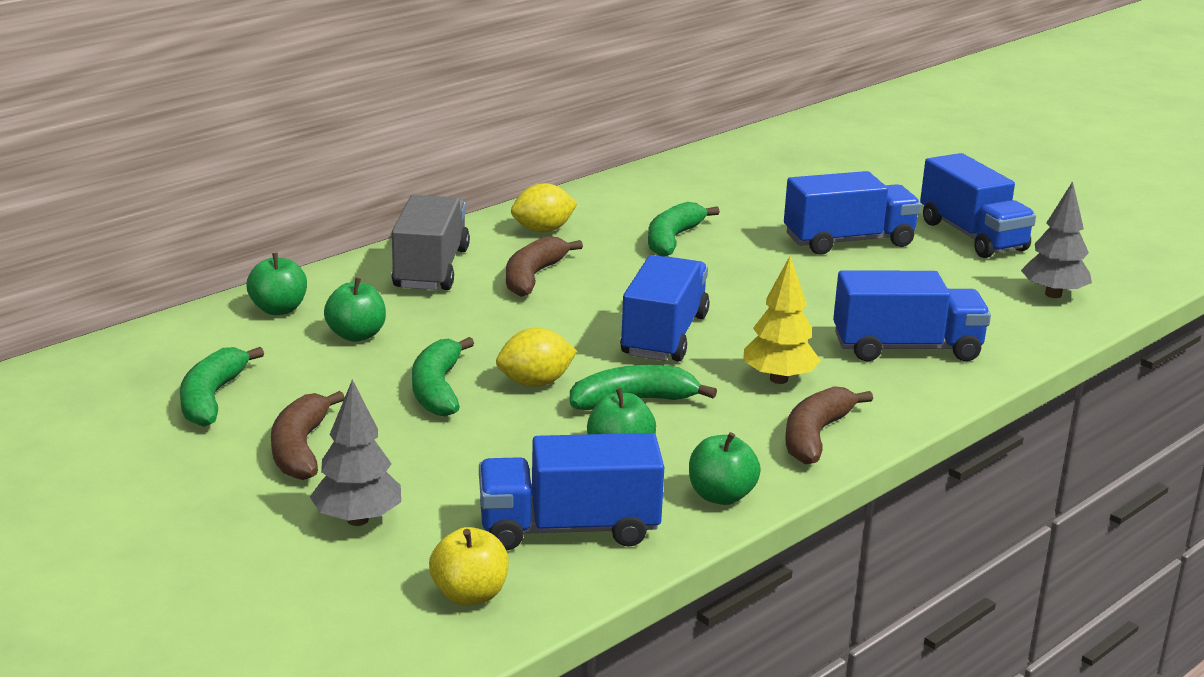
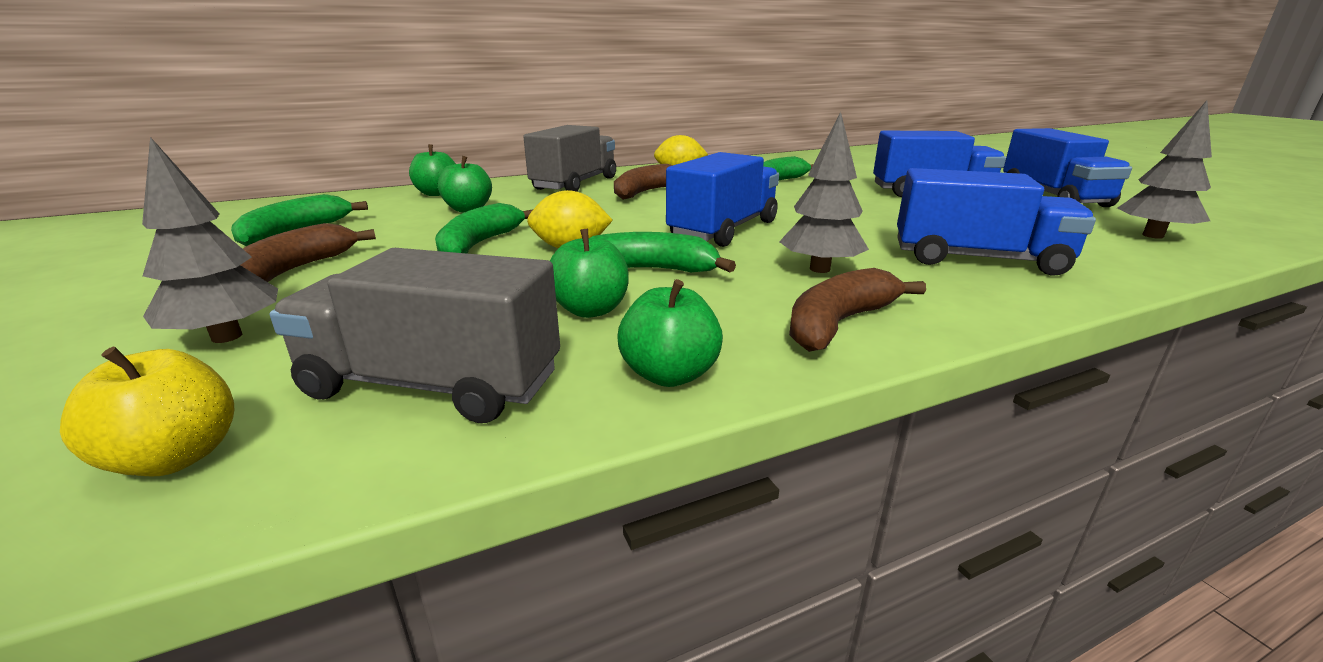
camera: 20 degrees right, 0 degrees up
blue truck [479,433,664,551] -> grey truck [270,248,560,423]
yellow tree [743,256,821,384] -> grey tree [779,112,869,273]

